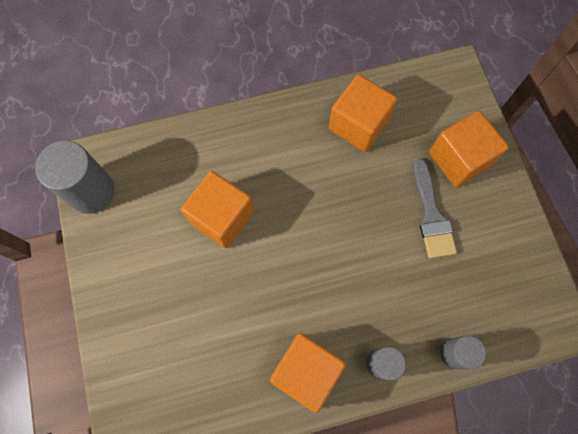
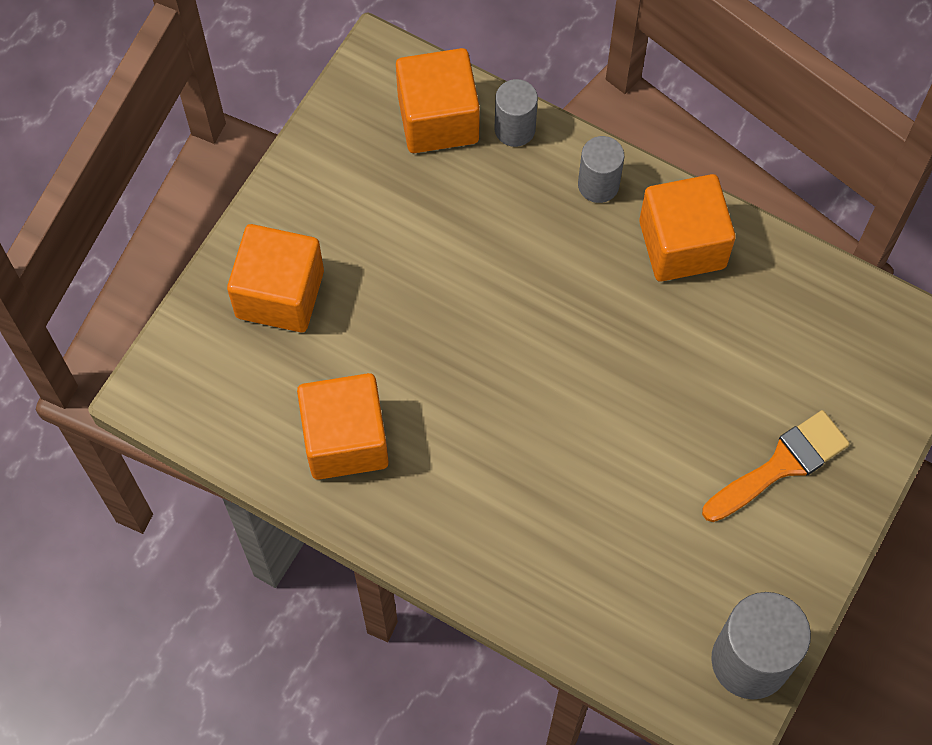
camera: 135 degrees left, 5 degrees down
orange cube [181,171,254,248] -> orange cube moved to [396,48,480,153]
grey brush [413,158,457,258] -> none
none -> orange brush [702,410,850,522]

